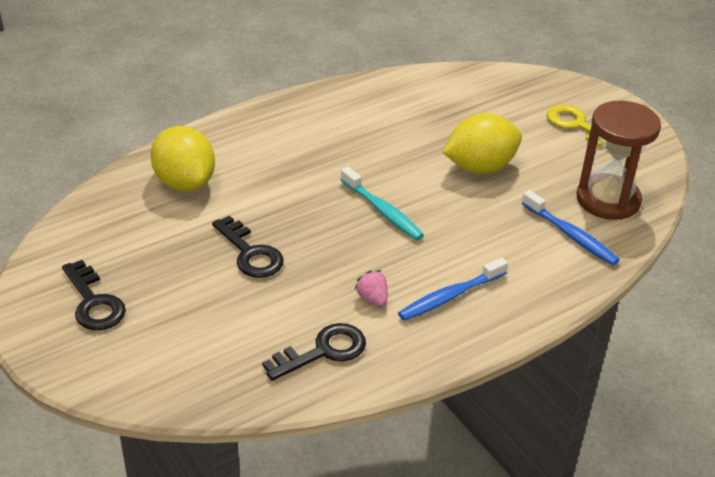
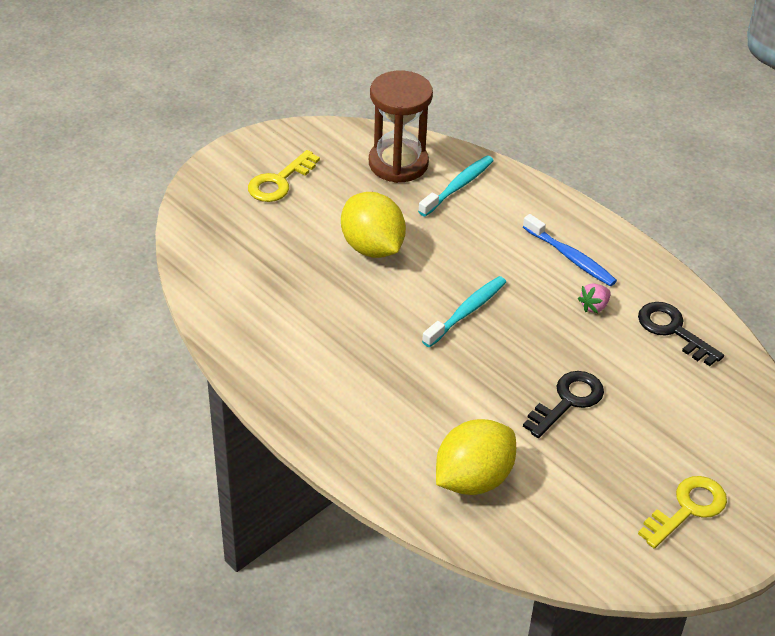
camera: 100 degrees left, 5 degrees up
black key [62,260,126,330] -> yellow key [638,476,727,549]
blue toothbrush [522,190,620,265] -> turquoise toothbrush [418,156,494,216]

